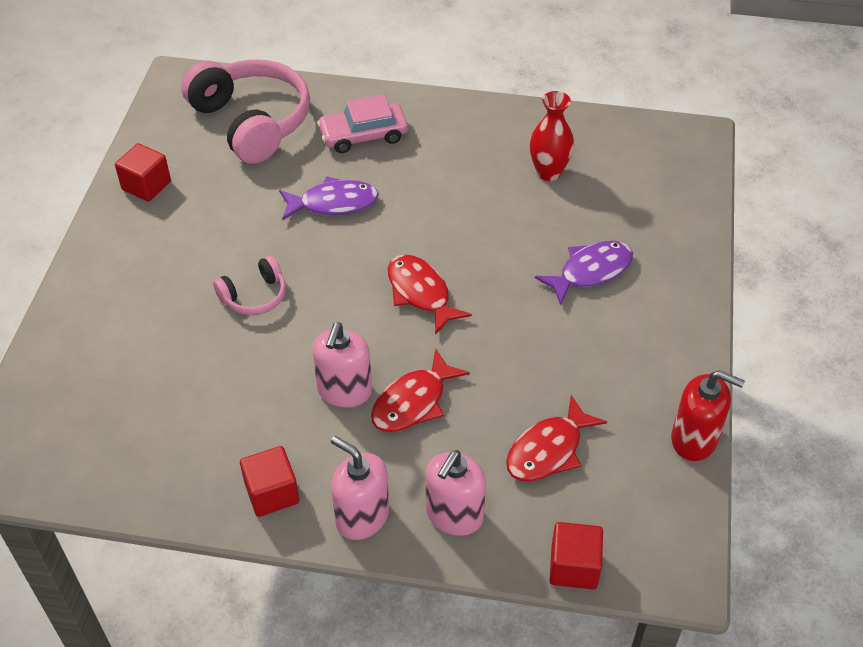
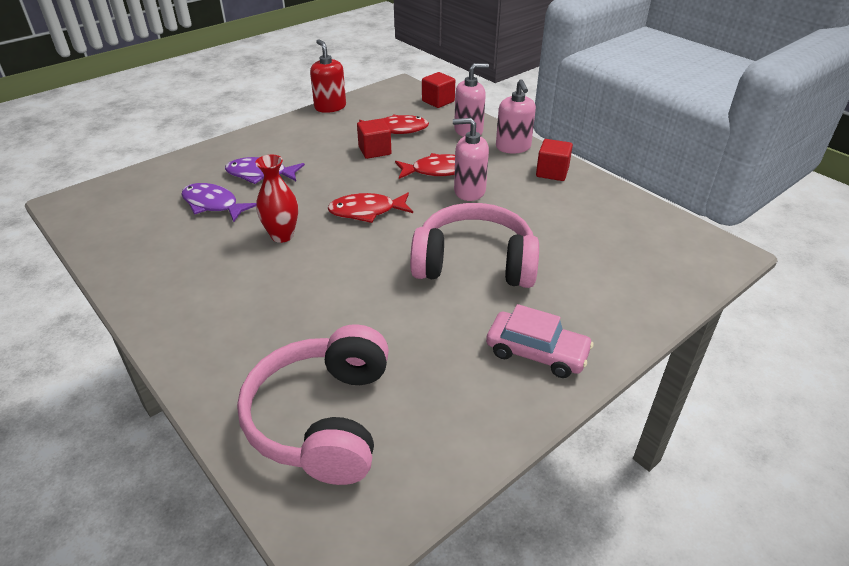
camera: 140 degrees left, 10 degrees down
red cube [115,143,171,202] -> red cube moved to [357,119,391,159]
pink headphones [213,256,286,315] -> pink headphones [410,203,539,288], size x2.06
purple fish [279,176,379,220] -> purple fish moved to [181,183,256,222]
pink soap dispenser [312,322,372,407] -> pink soap dispenser turned 135 degrees counterclockwise [453,118,489,201]
pink car [317,95,408,153] -> pink car moved to [486,304,594,378]
red fish [388,254,472,335] -> red fish turned 75 degrees clockwise [327,193,413,223]
red vase [530,91,574,181] -> red vase moved to [255,155,298,243]

